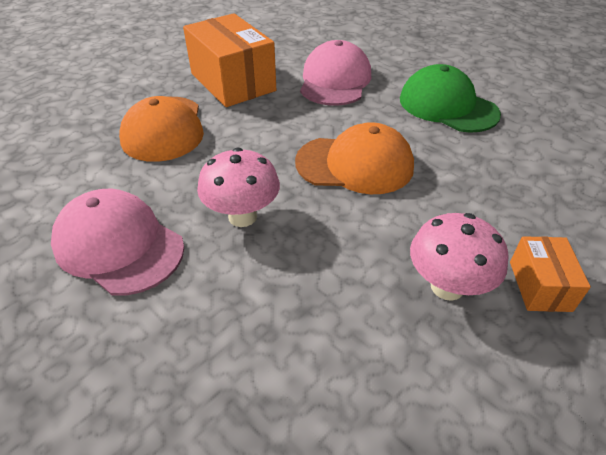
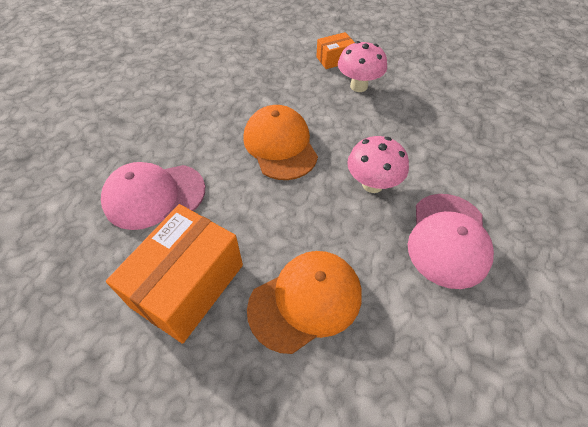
camera: 115 degrees left, 10 degrees up
green cap [400,64,501,133] -> none

